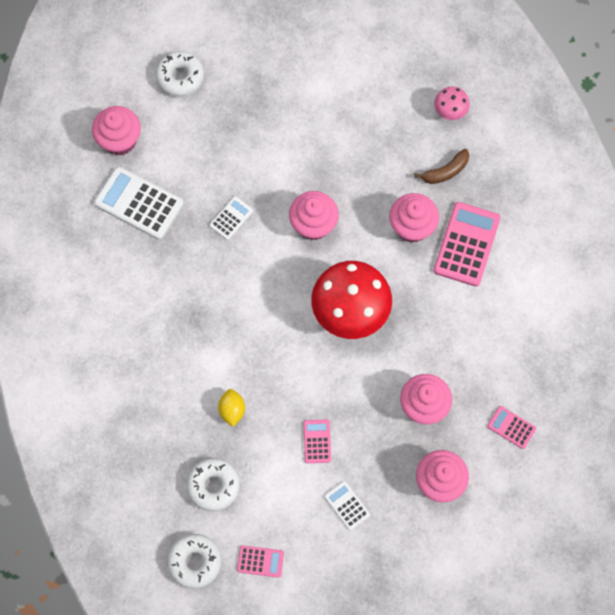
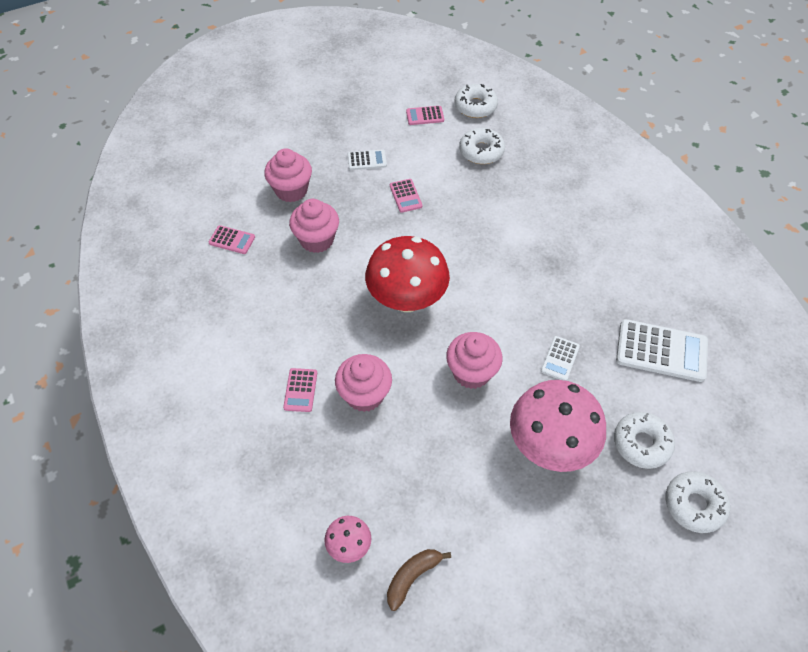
camera: 165 degrees right, 15 degrees down
pink cupcake [92,106,141,156] -> none
yellow lemon [218,389,245,427] -> none
white calculator [324,481,370,530] -> white calculator turned 45 degrees counterclockwise [348,149,387,170]
brown banana [414,149,469,184] -> brown banana moved to [387,549,451,611]
pink calculator [433,202,501,286] -> pink calculator [283,368,317,412], size x0.52
none -> pink mushroom [510,380,606,472]
none -> white donut [614,412,675,469]

